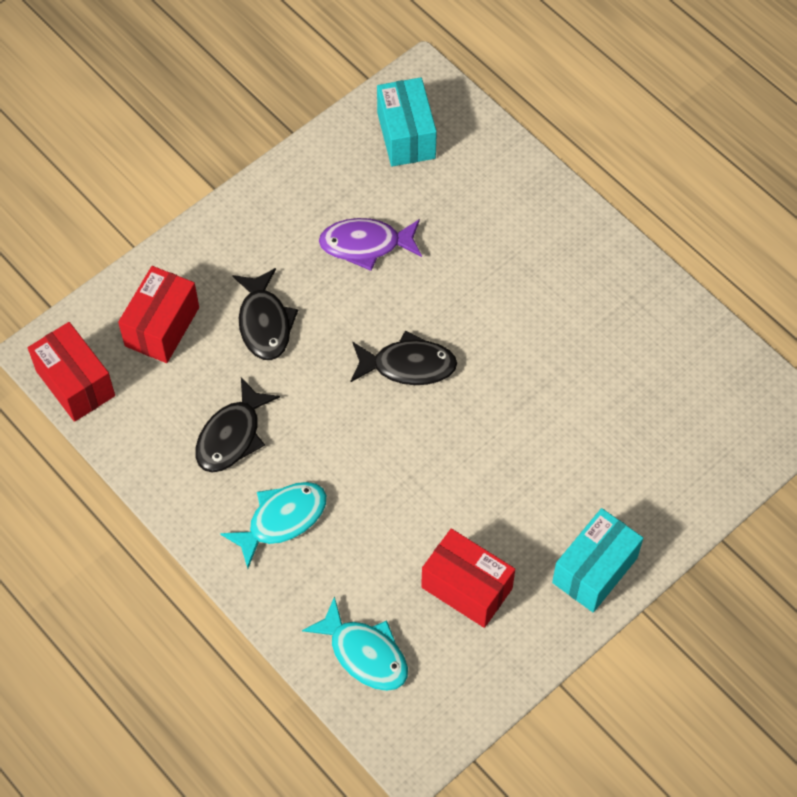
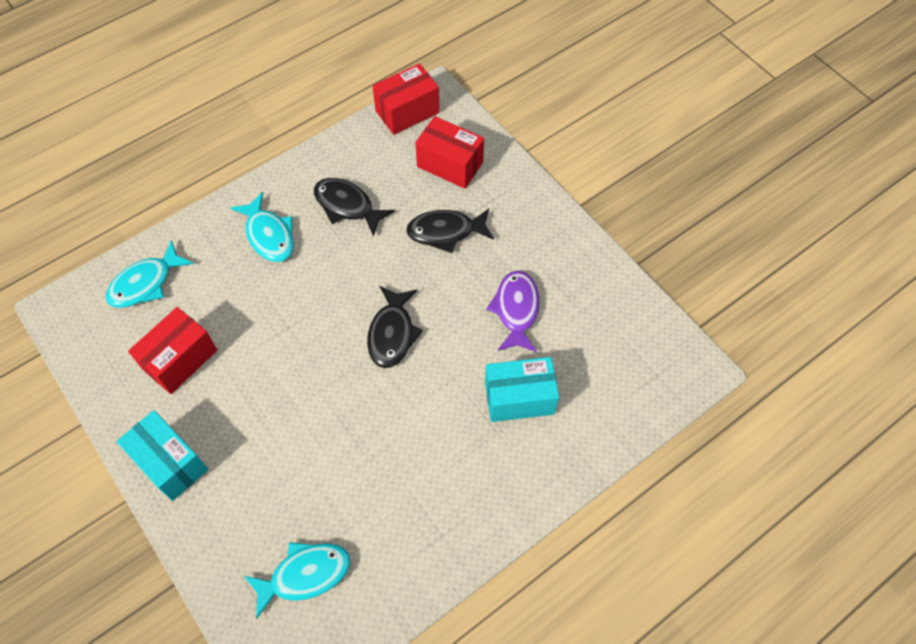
camera: 95 degrees right, 0 degrees up
turquoise box [377,77,437,166] -> turquoise box moved to [485,357,559,422]
none -> turquoise fish [244,542,350,619]

